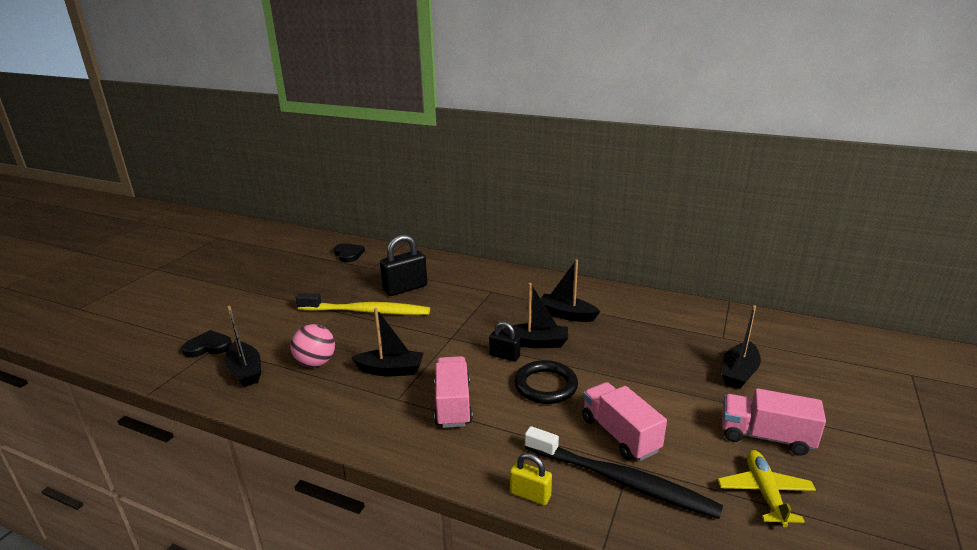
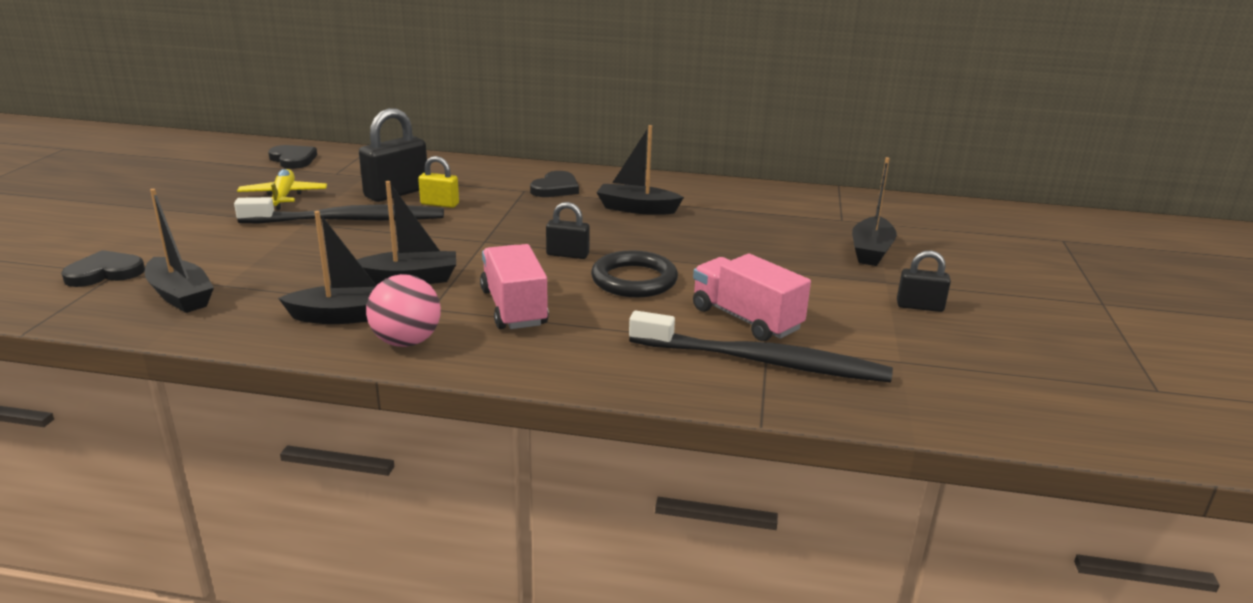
camera: 15 degrees left, 0 degrees up
pink ball [291,324,335,367] -> pink ball moved to [366,274,441,347]
yellow toothbrush [296,293,430,315] -> black toothbrush [234,197,444,224]
black boat [501,283,568,348] -> black boat moved to [278,211,377,324]
yellow padlock [510,453,552,505] -> yellow padlock moved to [418,156,459,208]
yellow plane [717,450,816,527] -> yellow plane moved to [237,169,327,209]
pink truck [722,388,826,456] -> black padlock [897,250,951,312]
none -> black heart [530,171,579,197]

